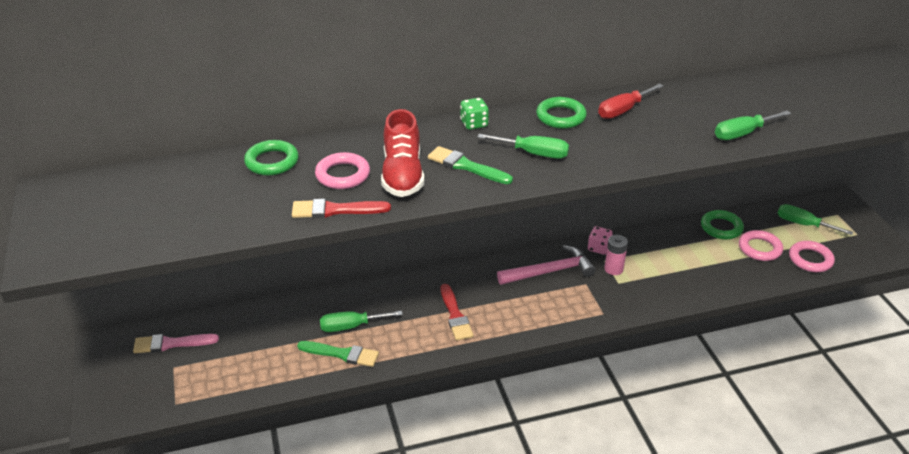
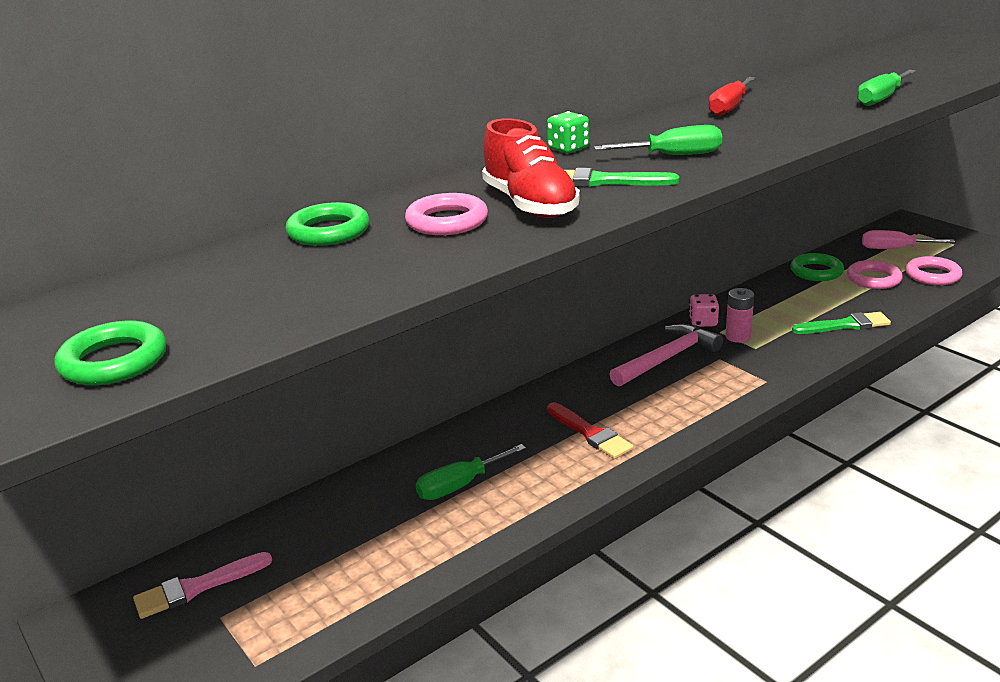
camera: 20 degrees left, 10 degrees down
red brush [292,199,391,218] -> none
green brush [297,341,379,367] -> green brush moved to [792,312,891,334]
green ring [536,97,587,129] -> green ring moved to [55,320,167,385]
green screwdriver [777,204,853,235] -> pink screwdriver [862,230,955,249]

